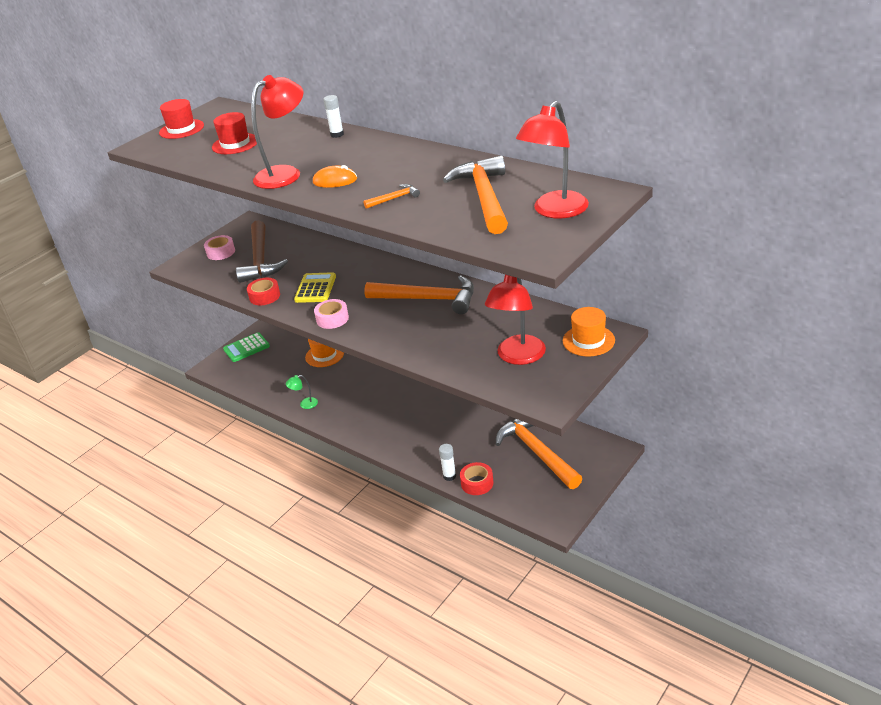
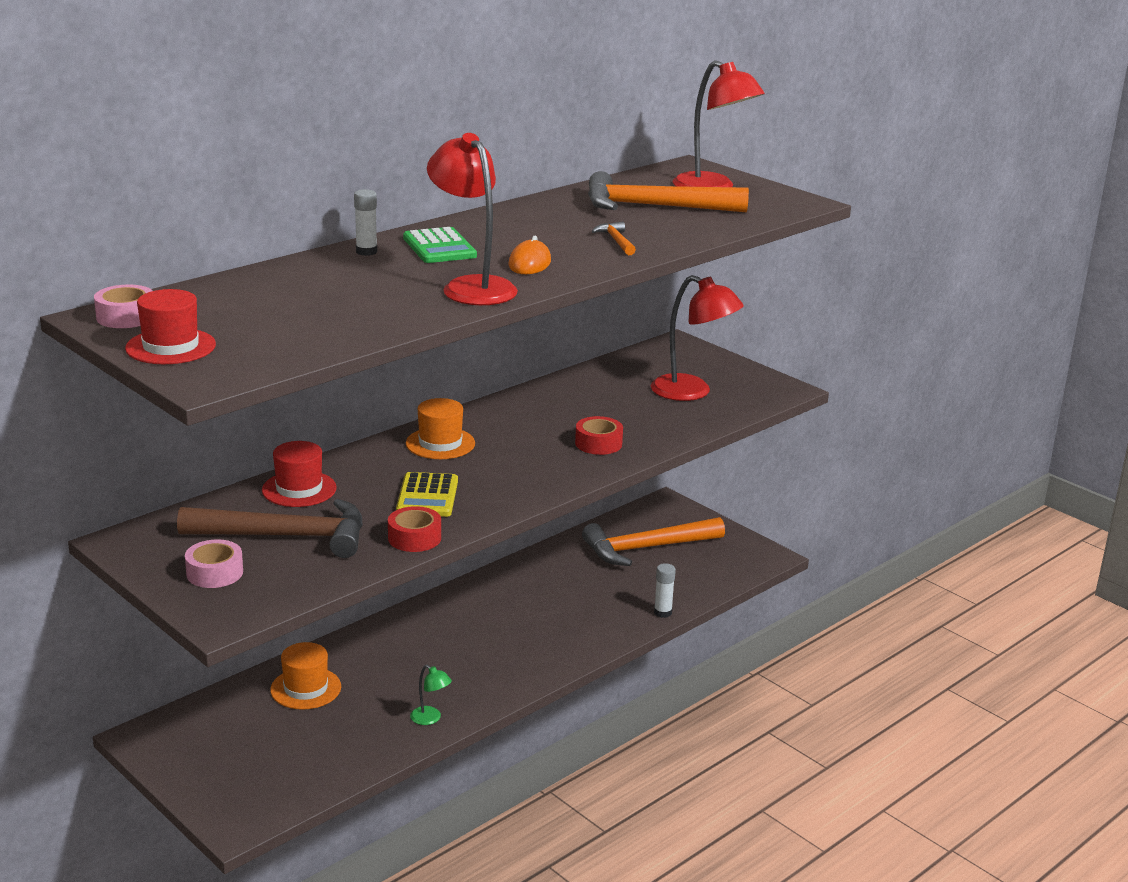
camera: 85 degrees left, 10 degrees down
red hat [212,112,257,154] -> red hat moved to [262,441,337,507]
green calculator [223,332,270,362] -> green calculator moved to [403,227,477,263]
green lamp [286,375,318,409] -> green lamp turned 45 degrees counterclockwise [410,665,452,725]
yellow calculator [294,272,336,303] -> yellow calculator turned 105 degrees counterclockwise [396,472,458,517]
pink tape [314,299,349,329] -> pink tape moved to [94,285,153,328]
orange hammer [364,275,474,314] -> none
red tape [460,462,494,495] -> red tape moved to [575,416,623,455]
orange hat [563,307,615,357] -> orange hat moved to [406,398,475,459]

